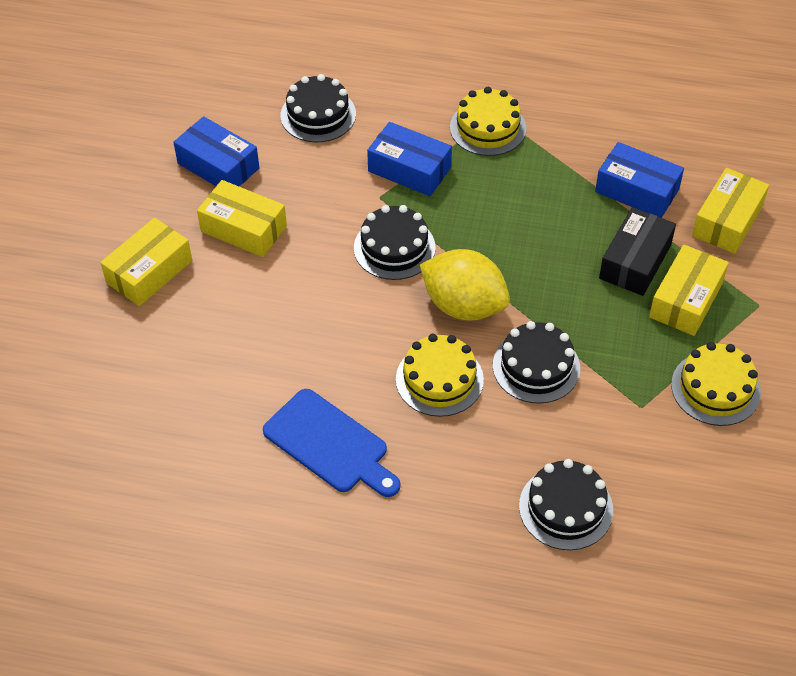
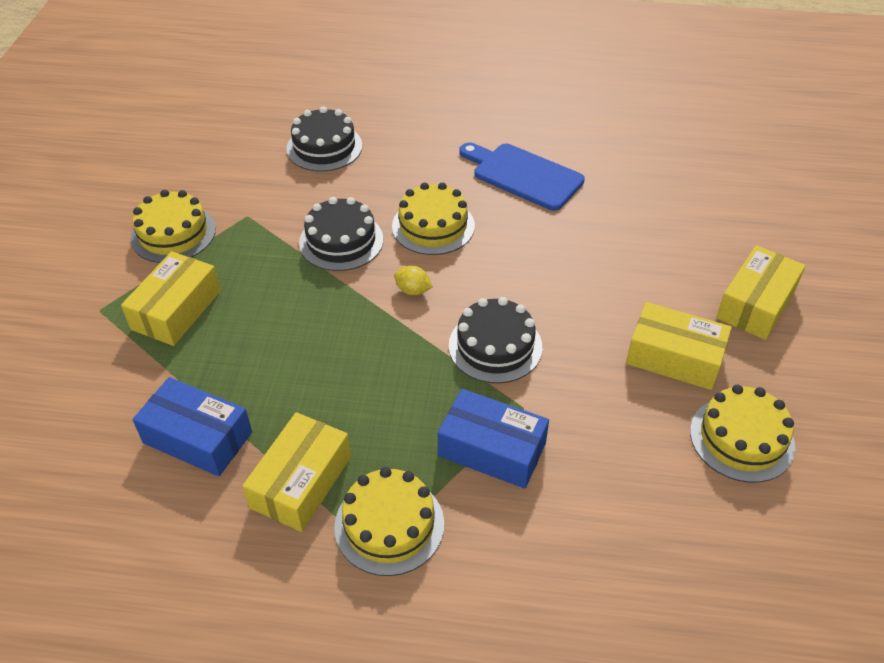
camera: 175 degrees right, 5 degrees down
blue box [173,116,259,186] -> yellow cake [690,384,795,483]
black cake [281,74,356,142] -> none
yellow lemon [420,249,510,321] -> yellow lemon [394,266,433,295], size x0.41
black box [599,207,676,296] -> none
yellow box [692,168,769,254] -> yellow box moved to [242,412,351,532]

